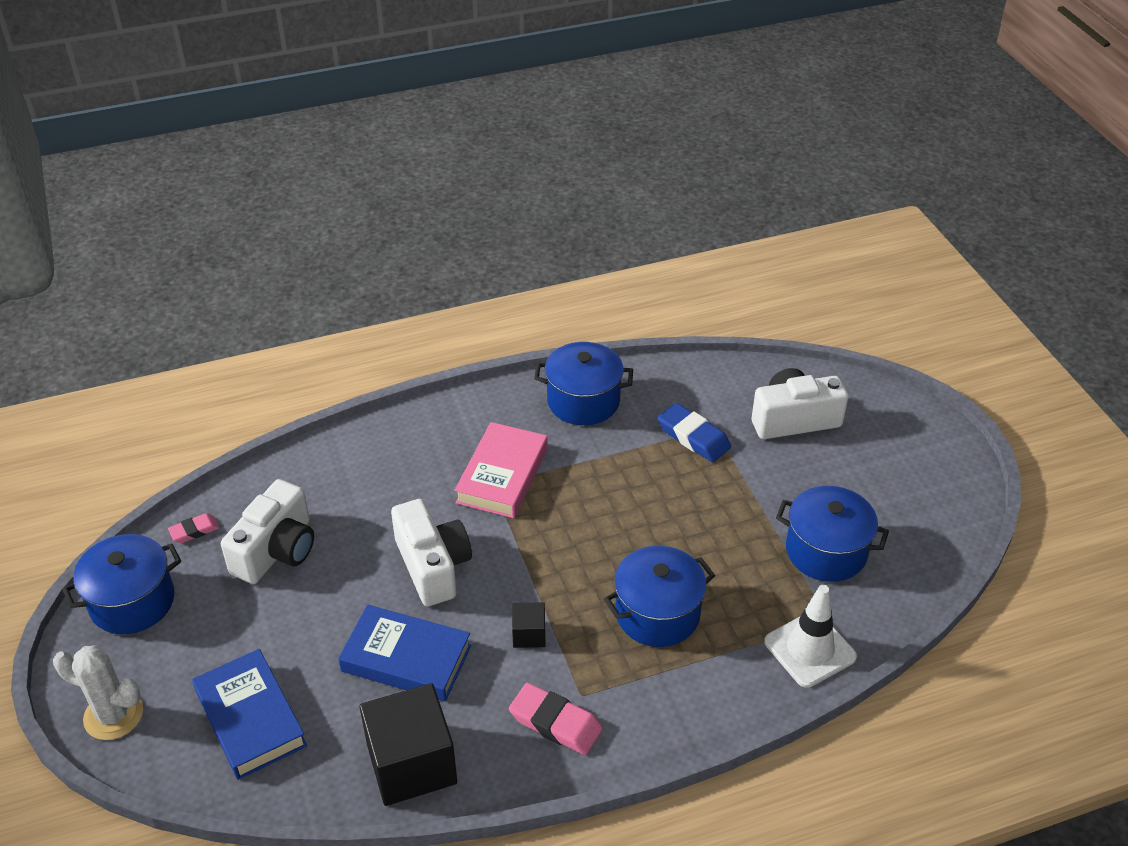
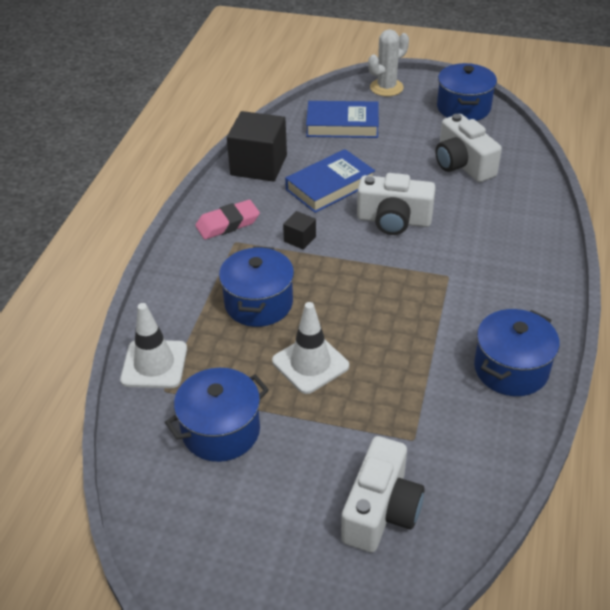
camera: 125 degrees right, 0 degrees up
pink eraser [168,513,220,543] -> none
pink book [454,422,548,518] -> none
blue eraser [658,403,731,462] -> none
none -> white traffic cone [272,302,349,394]

